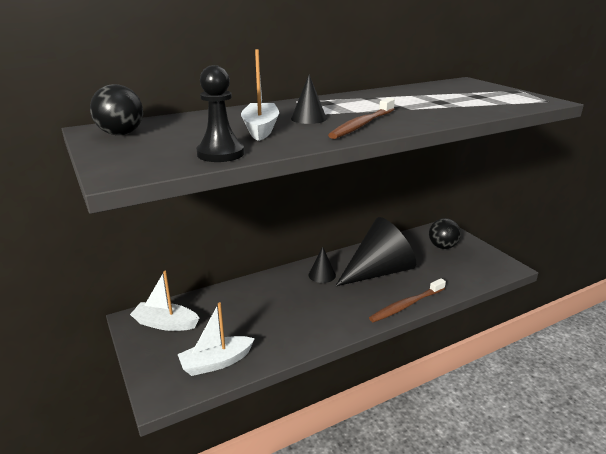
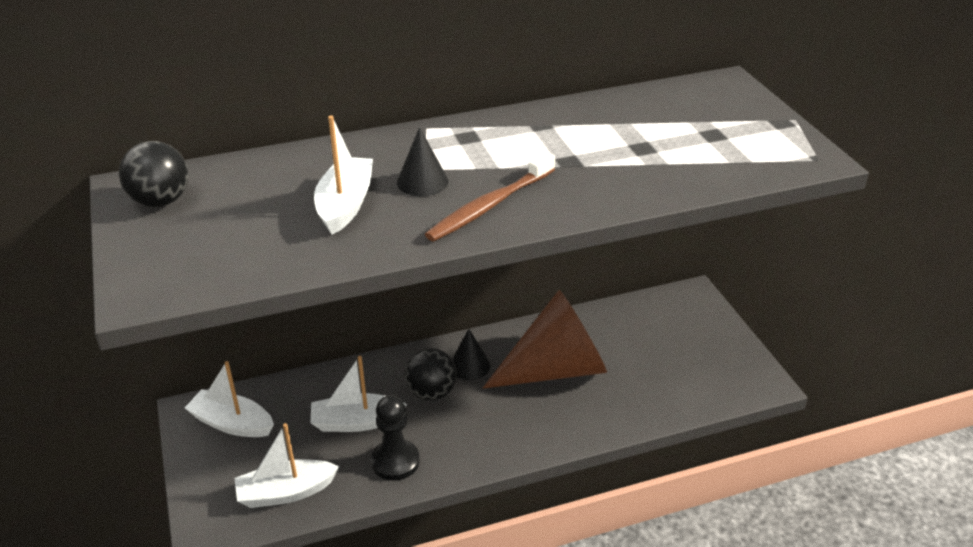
camera: 10 degrees right, 10 degrees up
black pawn [196,65,244,162] -> black pawn moved to [371,395,420,481]
black cone [335,217,416,287] -> brown cone [483,290,607,388]
brown toothbrush [369,278,446,323] -> none
black ball [429,218,461,249] -> black ball moved to [404,348,457,401]
none -> white boat [310,356,407,432]

